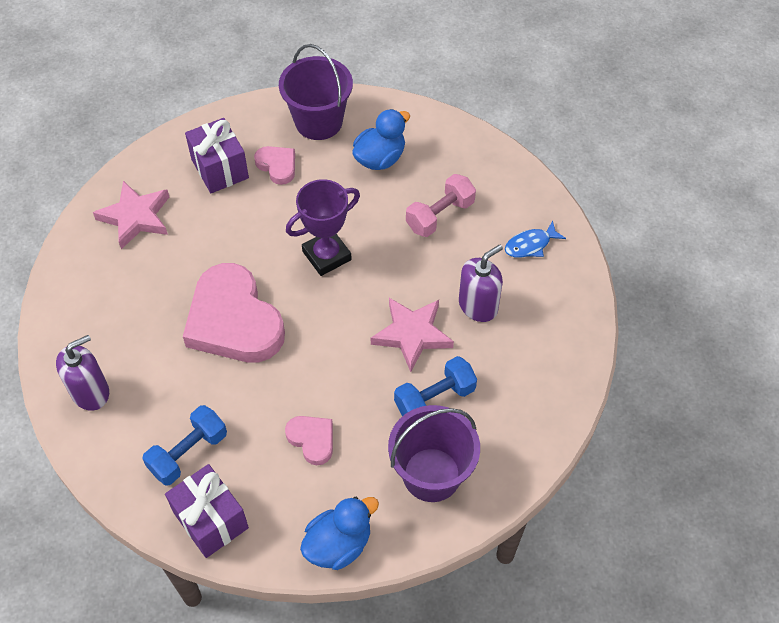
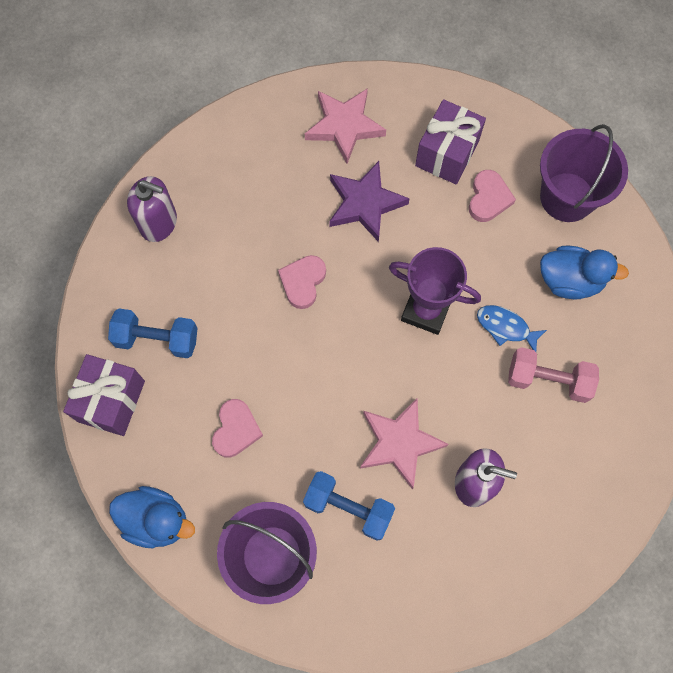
camera: 55 degrees right, 15 degrees up
pink heart [183,263,285,362] -> pink heart [278,255,326,309], size x0.46
blue fish [505,221,566,258] -> blue fish moved to [477,305,547,352]
none -> purple star [329,161,410,242]

